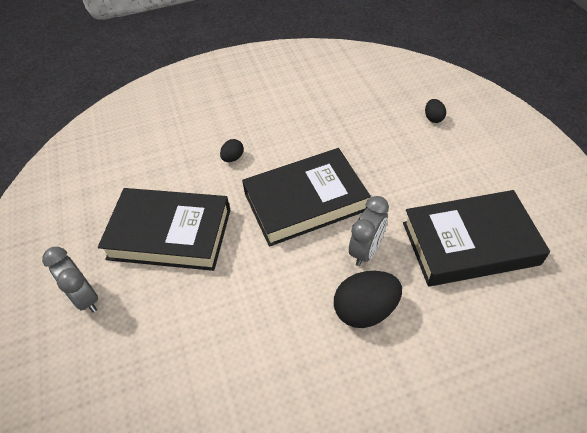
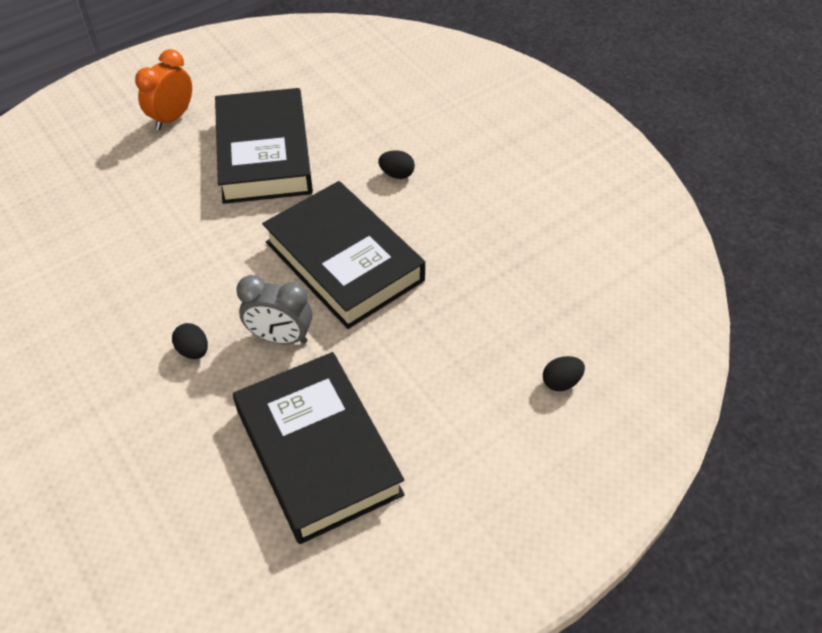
camera: 70 degrees right, 0 degrees up
grey clock [42,247,98,313] -> orange clock [135,49,192,130]
black egg [334,271,402,328] -> black egg [172,323,208,359], size x0.50

